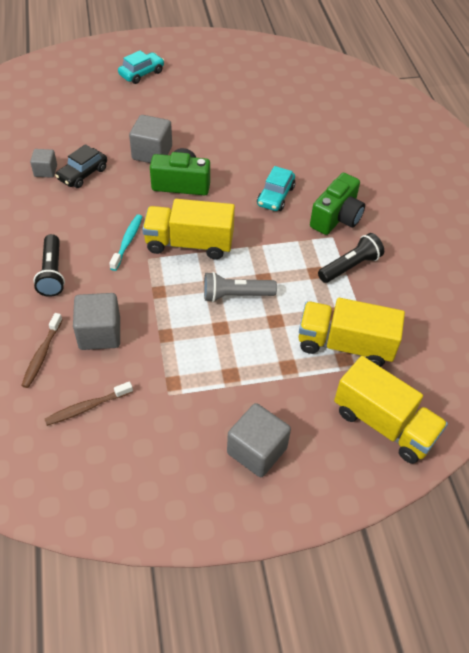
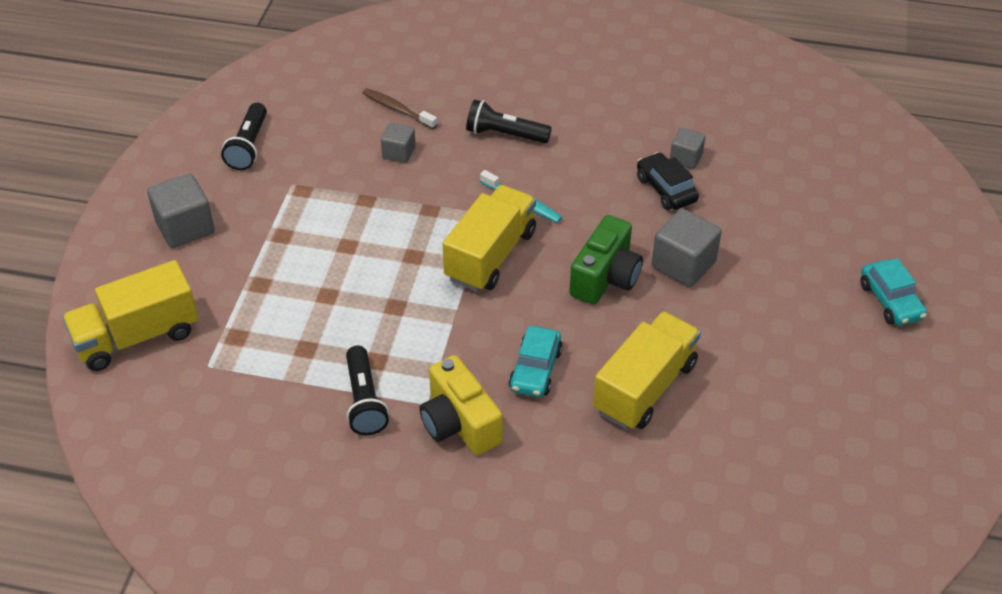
camera: 115 degrees right, 5 degrees down
brown toothbrush [45,381,133,426] -> none
grey cube [73,293,120,350] -> grey cube [381,123,416,163], size x0.60
grey flashlight [204,272,277,302] -> none
turquoise car [257,166,295,211] -> turquoise car turned 120 degrees counterclockwise [508,326,563,397]
yellow truck [299,298,405,367] -> yellow truck moved to [593,311,701,430]
green camera [310,173,365,235] -> yellow camera [419,355,502,455]
none -> black flashlight [221,103,267,170]

